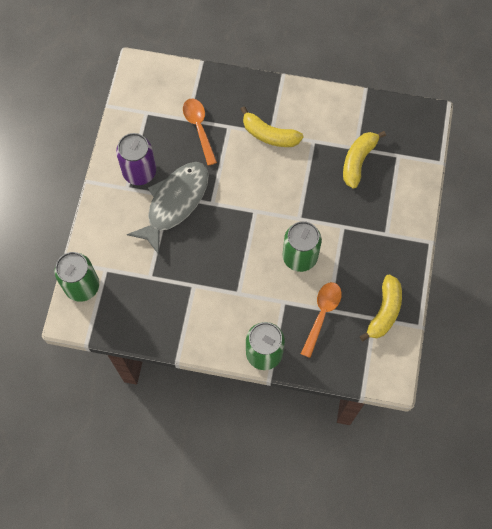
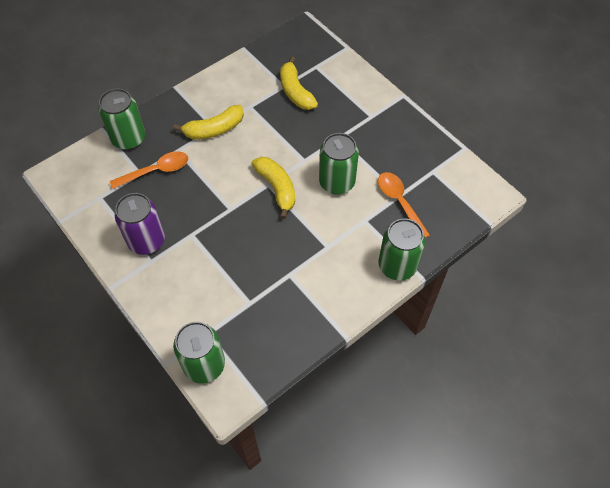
camera: 50 degrees left, 10 degrees down
grey fish [127,162,209,255] -> none
orange spoon [183,99,217,166] -> orange spoon turned 135 degrees clockwise [110,151,188,189]
yellow banana [360,274,402,341] -> yellow banana moved to [251,157,295,219]
none -> green can [99,88,145,150]

